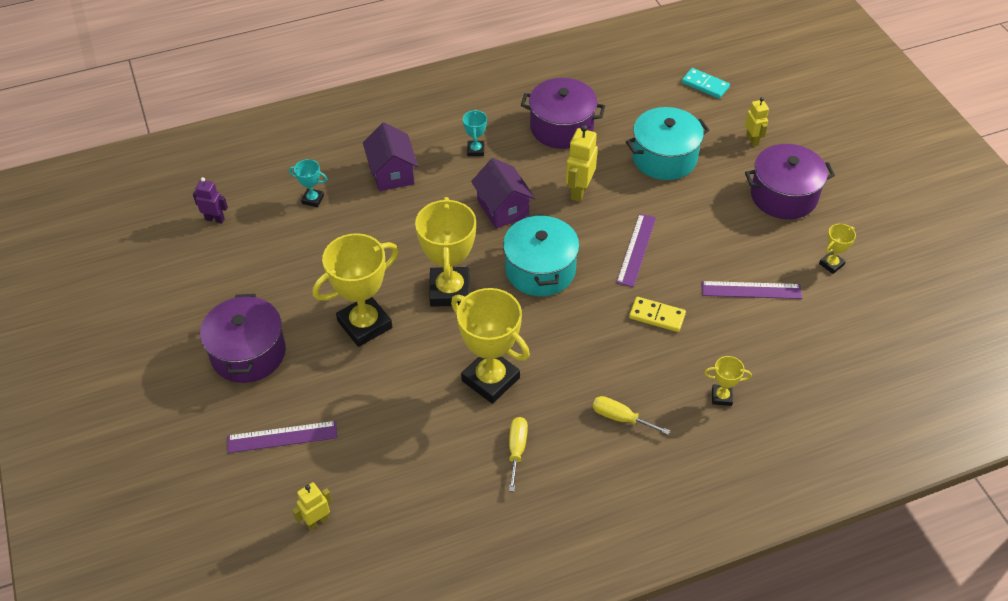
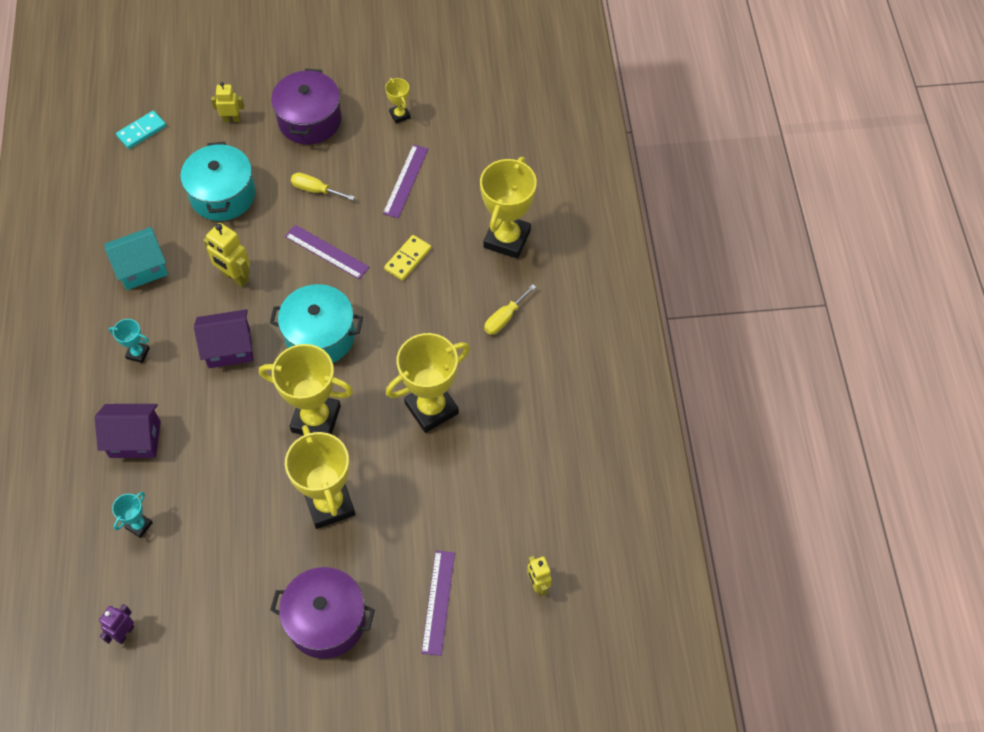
camera: 75 degrees left, 10 degrees up
yellow screwdriver [509,417,528,492] -> yellow screwdriver moved to [291,173,355,200]
purple pot [521,78,605,149] -> turquoise house [104,227,168,290]
yellow trophy [704,356,752,406] -> yellow trophy [480,157,537,259], size x2.15

